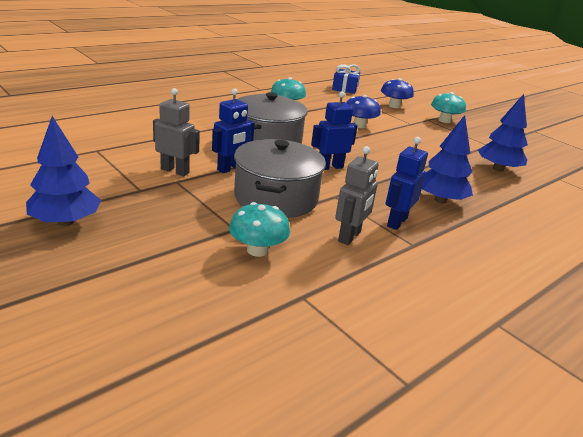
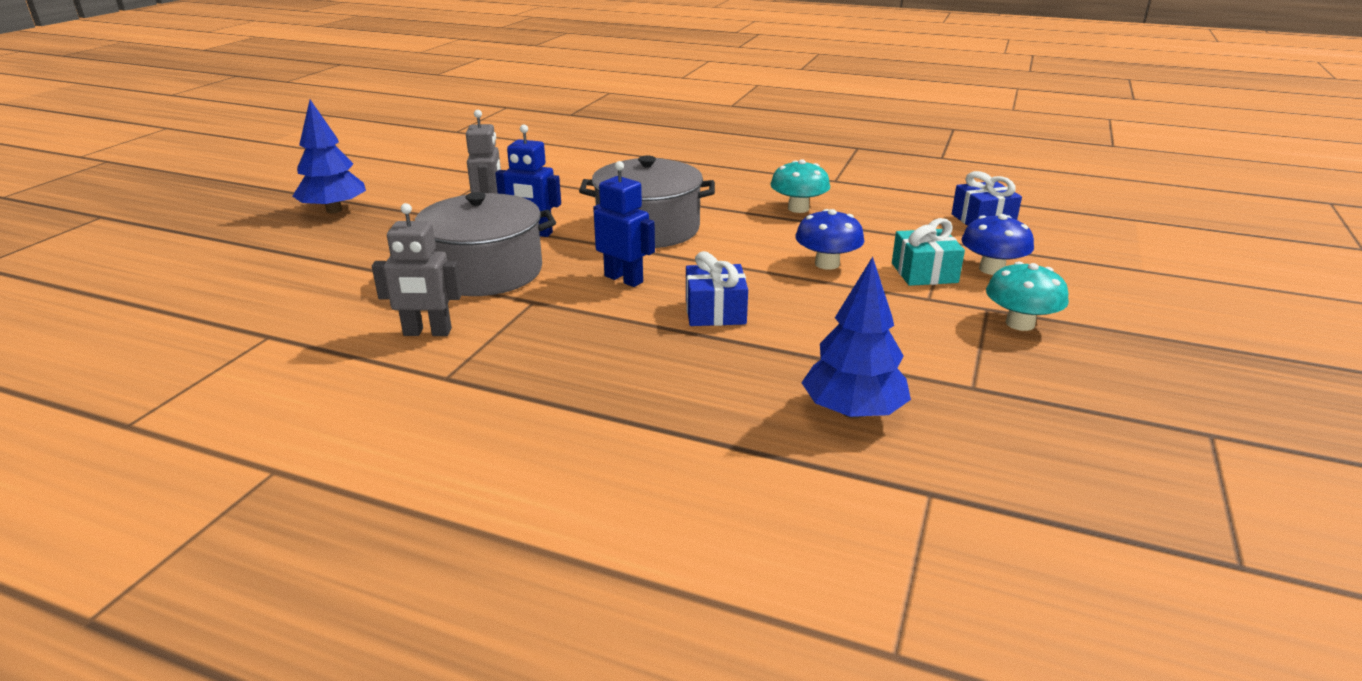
camera: 65 degrees right, 0 degrees up
turquoise mushroom [229,202,290,257] -> none
blue robot [386,137,428,230] -> none
blue tree [422,115,473,203] -> none
none -> blue gift [686,251,748,326]
none -> turquoise gift [892,218,965,286]

